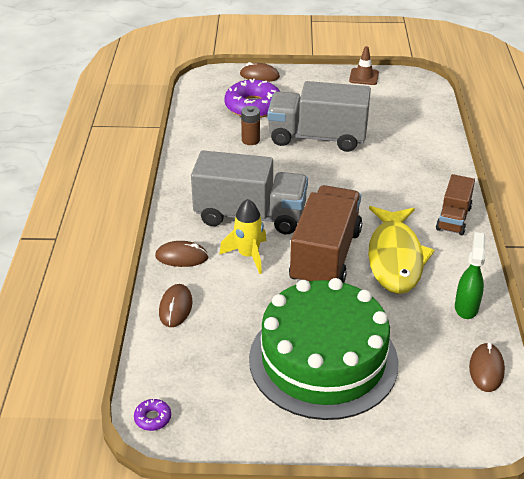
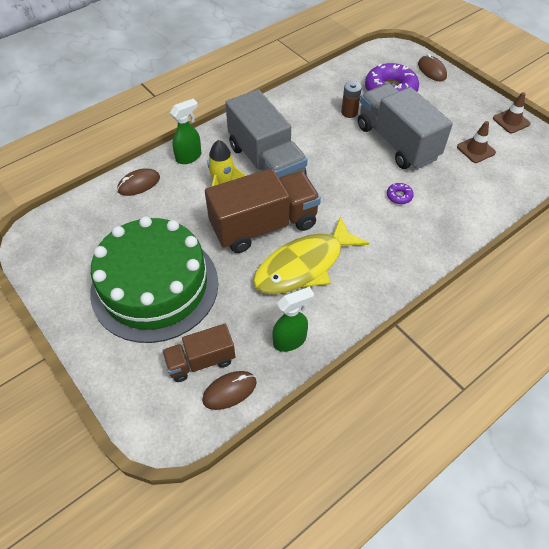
camera: 50 degrees right, 15 degrees up
purple donut [134,399,171,431] -> purple donut moved to [387,183,414,204]
brown mouse [155,241,209,267] -> green spray bottle [170,98,201,164]
brown truck [436,174,475,235] -> brown truck moved to [162,324,235,382]
none -> brown traffic cone [457,121,496,163]

